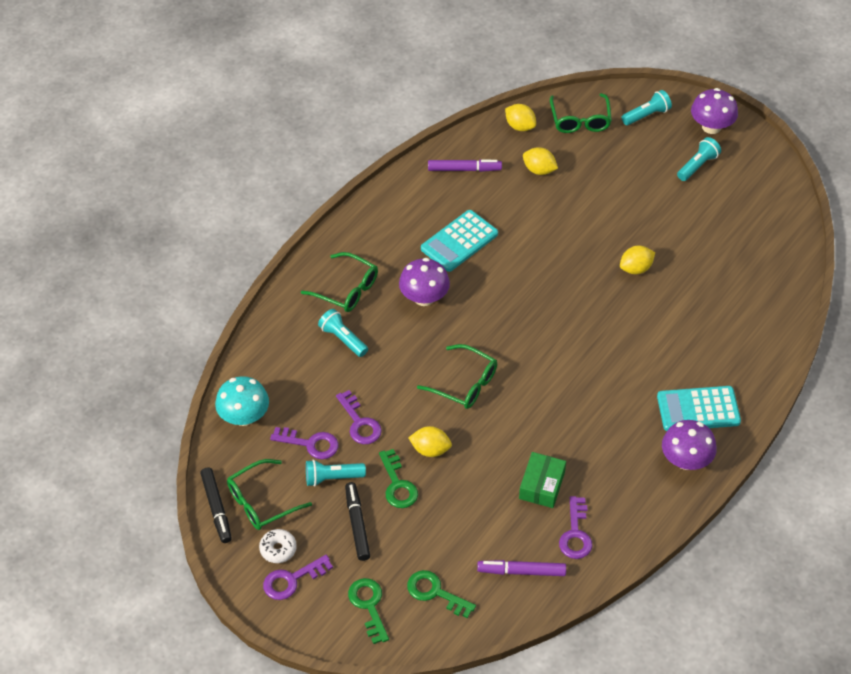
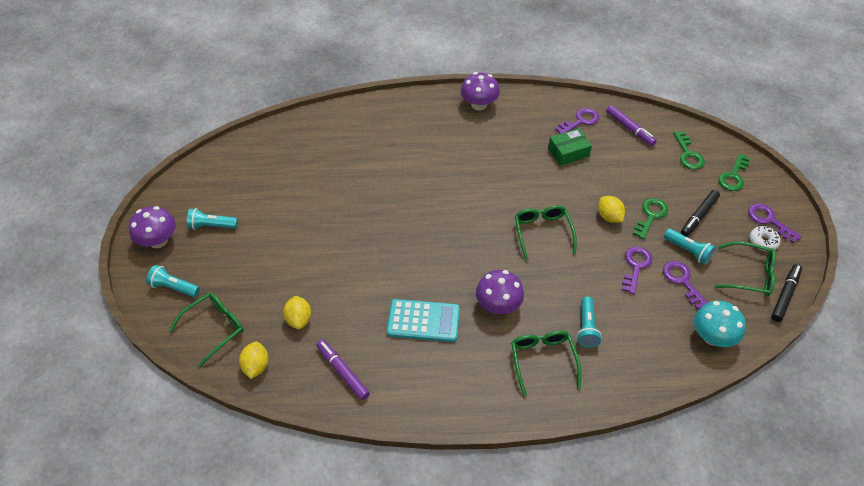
camera: 130 degrees left, 0 degrees up
purple key [263,555,333,600] -> purple key turned 150 degrees counterclockwise [748,204,802,243]
yellow lemon [620,246,655,274] -> none
turquoise calculator [657,386,741,431] -> none

